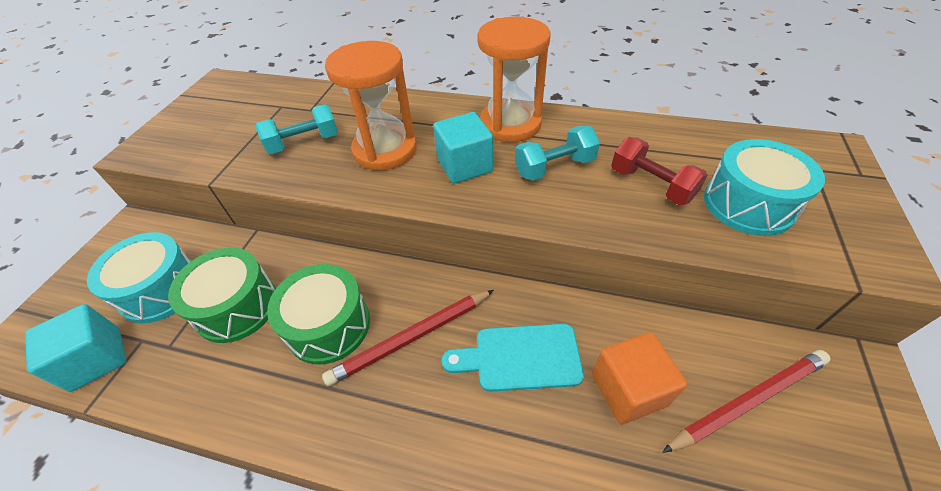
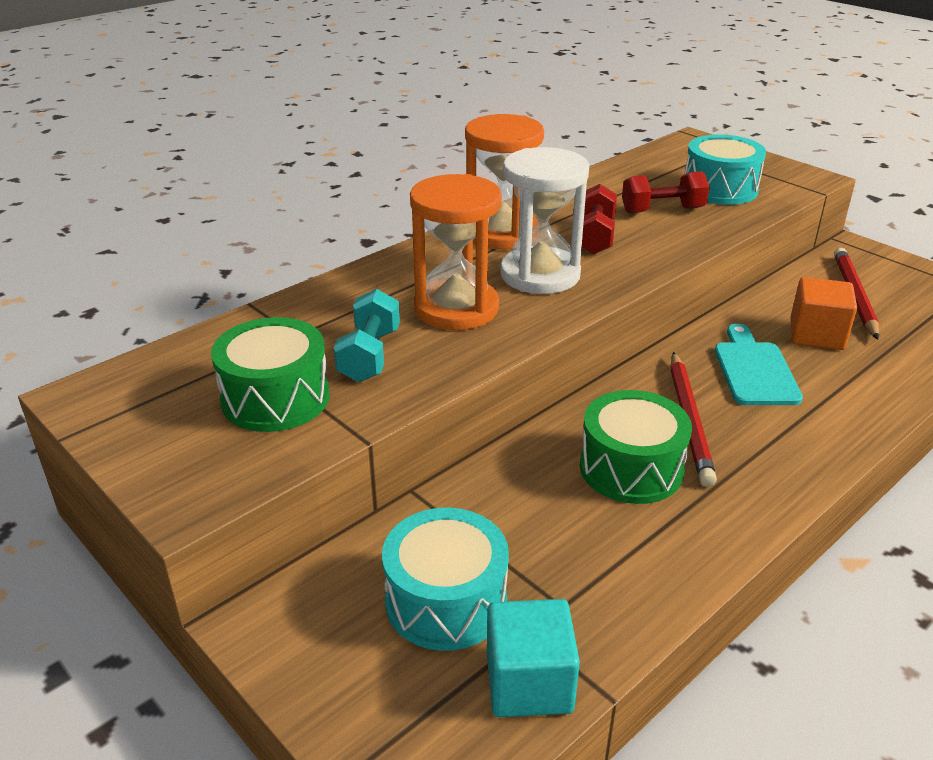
camera: 60 degrees left, 15 degrees down
green drum [168,248,276,343] -> green drum moved to [211,317,330,432]
turquoise cube [433,112,493,184] -> white hourglass [500,147,589,294]
turquoise cutting board [442,324,584,392] -> turquoise cutting board turned 150 degrees clockwise [715,324,803,405]
turquoise dumbbell [515,126,600,181] -> red dumbbell [582,184,617,254]

